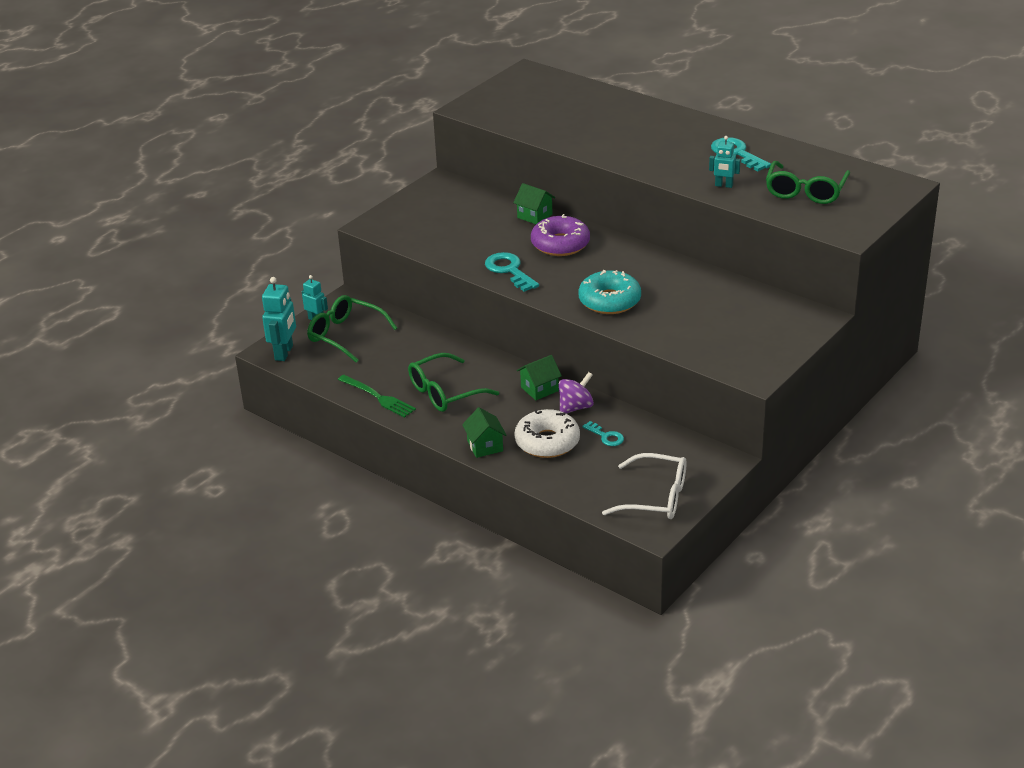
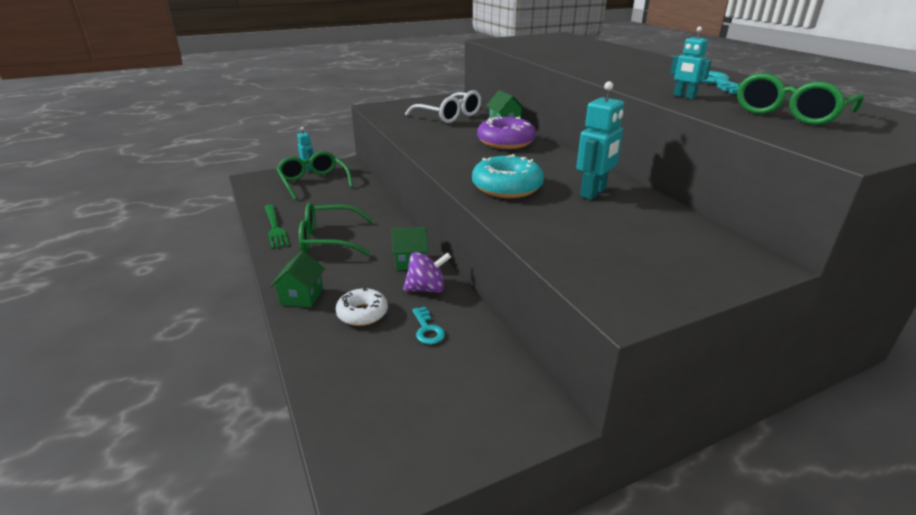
camera: 25 degrees right, 5 degrees down
turquoise robot [262,277,296,361] -> turquoise robot moved to [576,81,624,200]
turquoise key [485,252,539,292] -> none
white donut [514,409,580,458] -> white donut [336,287,388,326], size x0.66
white glasses [602,453,686,519] -> white glasses moved to [405,90,481,123]

